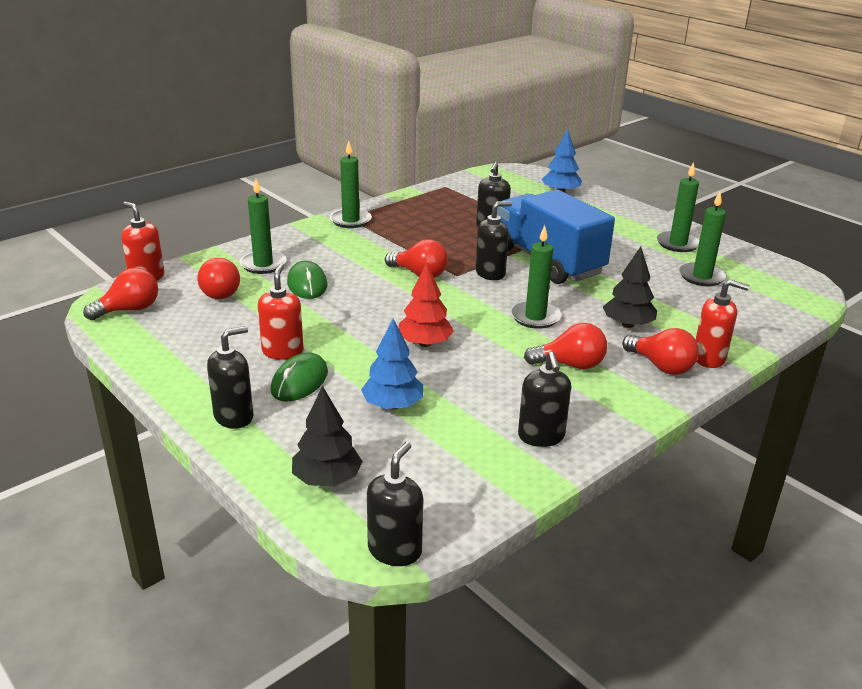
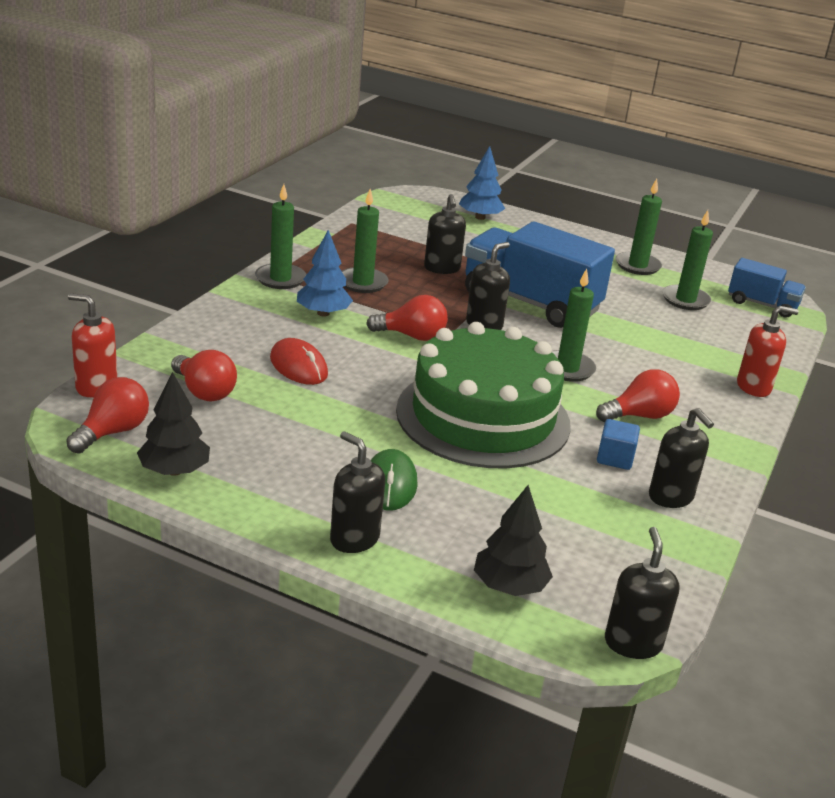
camera: 25 degrees left, 0 degrees up
black soap dispenser [207,326,253,429] -> black soap dispenser turned 75 degrees counterclockwise [330,431,385,553]
green candle [240,179,287,274] -> green candle moved to [342,189,389,293]
red soap dispenser [258,264,303,360] -> none
green mouse [287,261,327,299] -> red mouse [270,338,328,385]
blue tree [361,319,423,410] -> blue tree moved to [297,230,353,317]
red tree [398,263,454,347] -> green cake [396,322,571,469]
black tree [603,247,657,328] -> black tree moved to [137,372,210,476]
red light bulb [622,328,699,375] -> none
none -> blue cube [597,419,640,470]
none -> blue truck [728,258,806,318]

